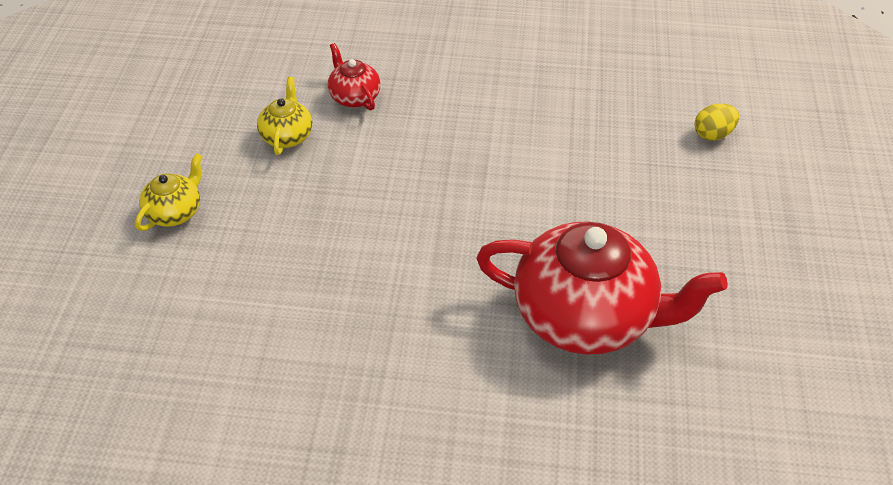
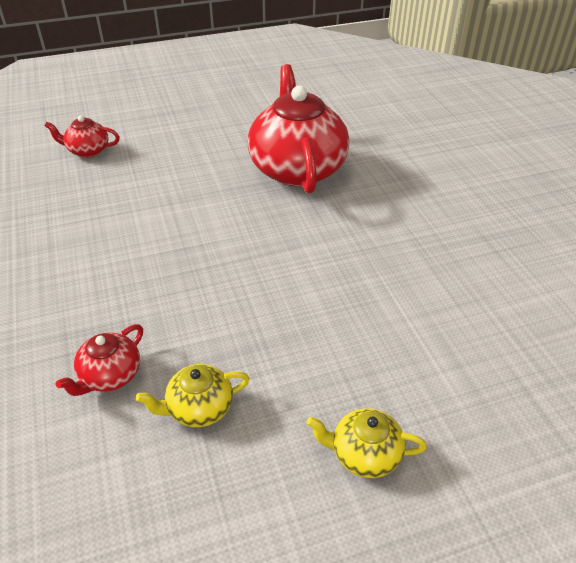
camera: 115 degrees left, 5 degrees down
yellow egg [694,104,740,141] -> red teapot [44,115,120,158]

